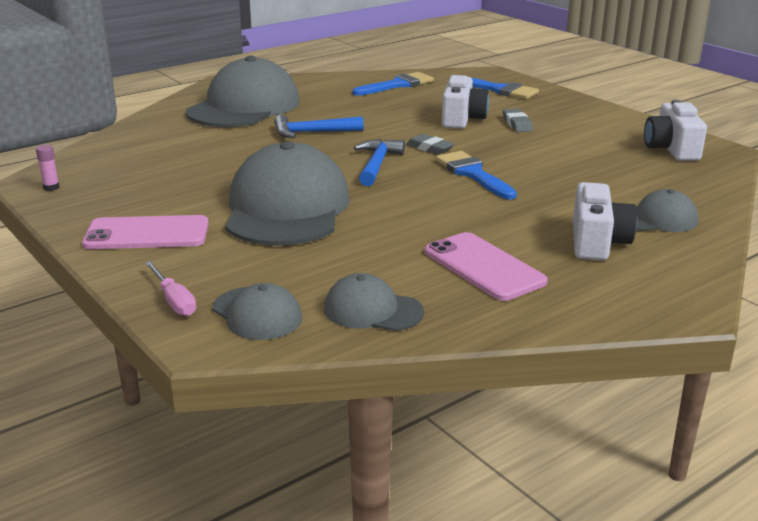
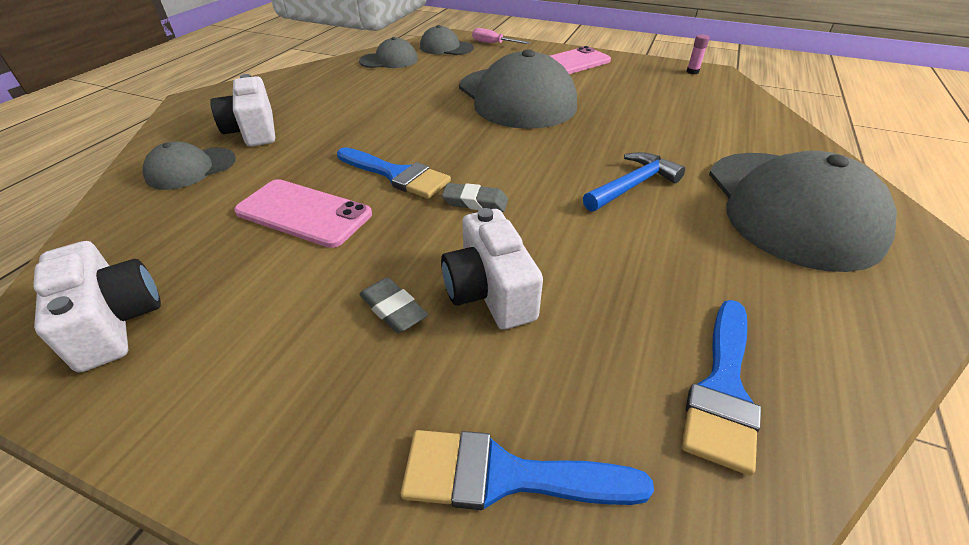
camera: 150 degrees right, 15 degrees up
blue hammer [354,139,405,186] -> none
pink phone [425,232,548,301] -> pink phone moved to [234,179,372,248]

